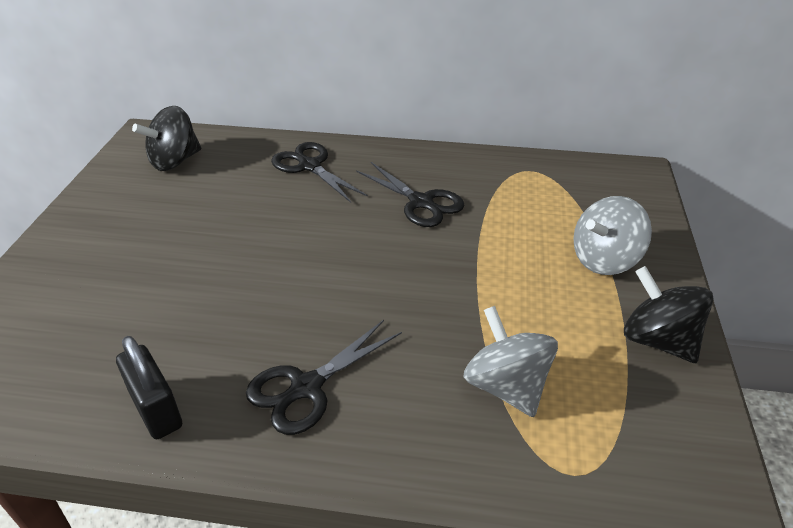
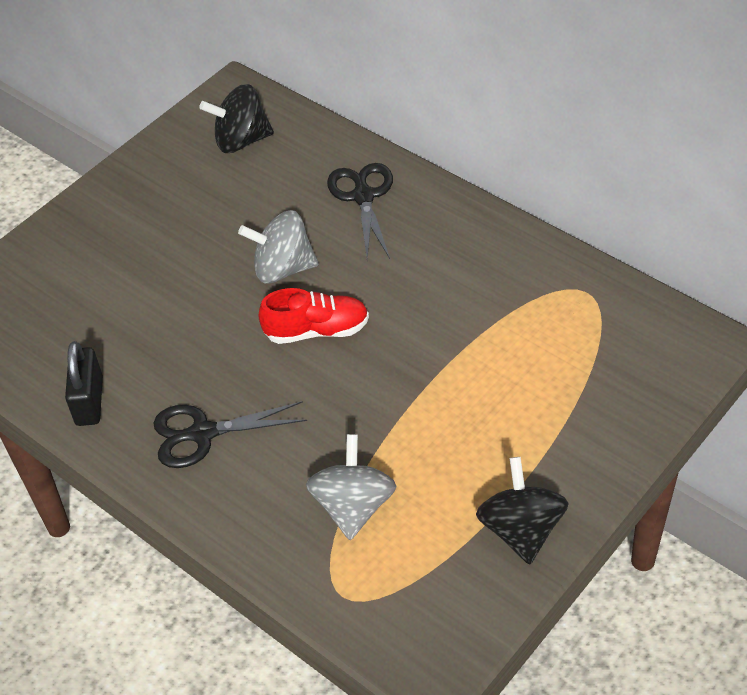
camera: 35 degrees right, 10 degrees up
black scissors [356,162,465,227] -> none
grey spinning top [574,196,652,275] -> grey spinning top moved to [238,210,319,284]
none -> red shoe [258,288,369,344]

